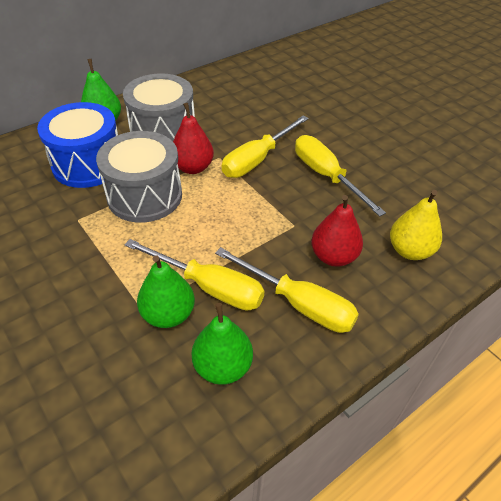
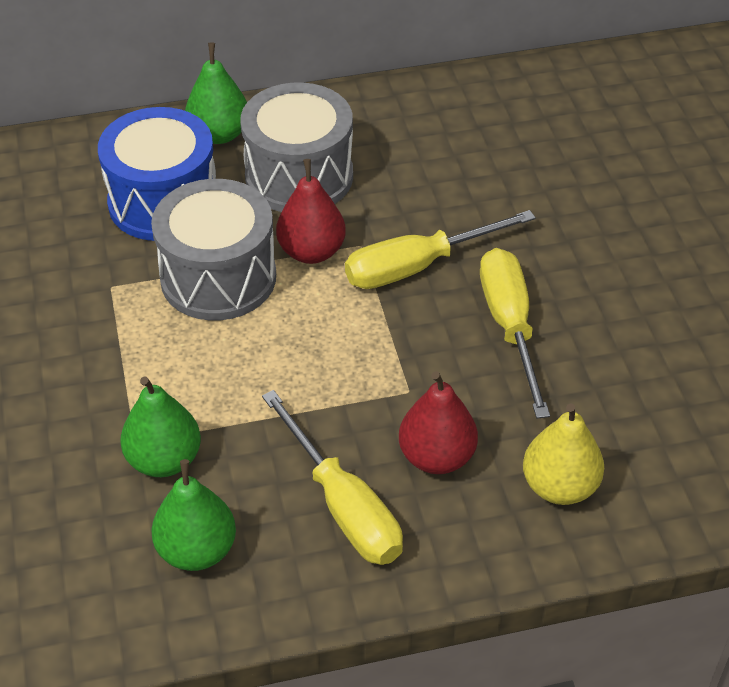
camera: 25 degrees right, 0 degrees up
yellow screwdriver [124,239,265,311] -> none

